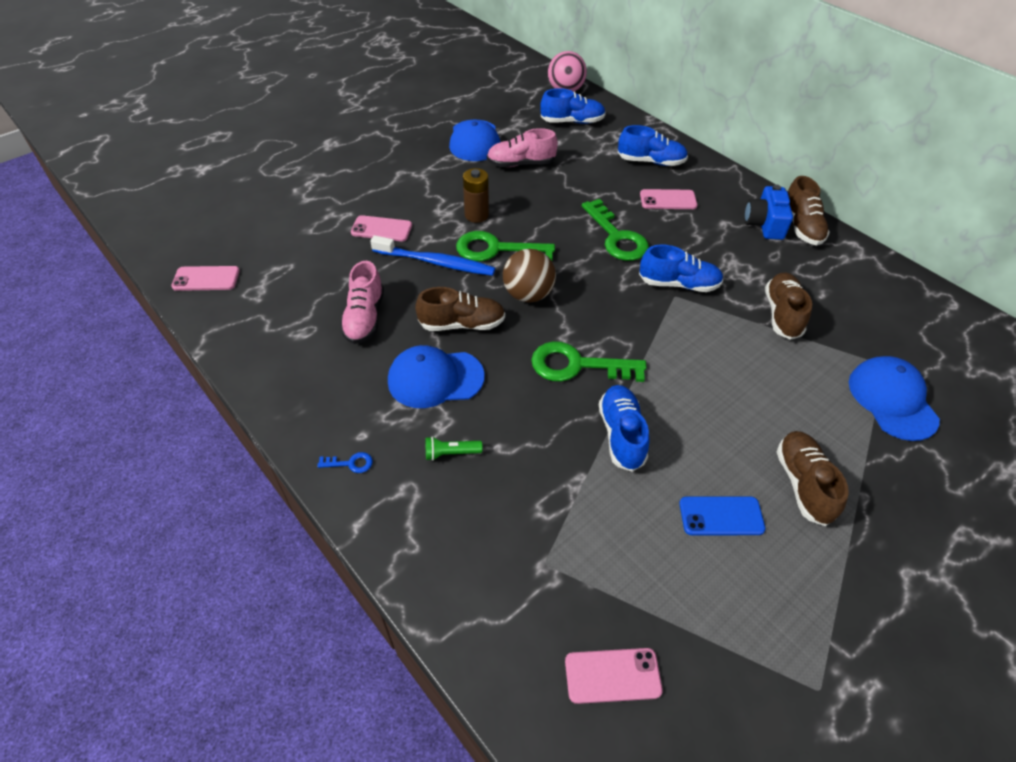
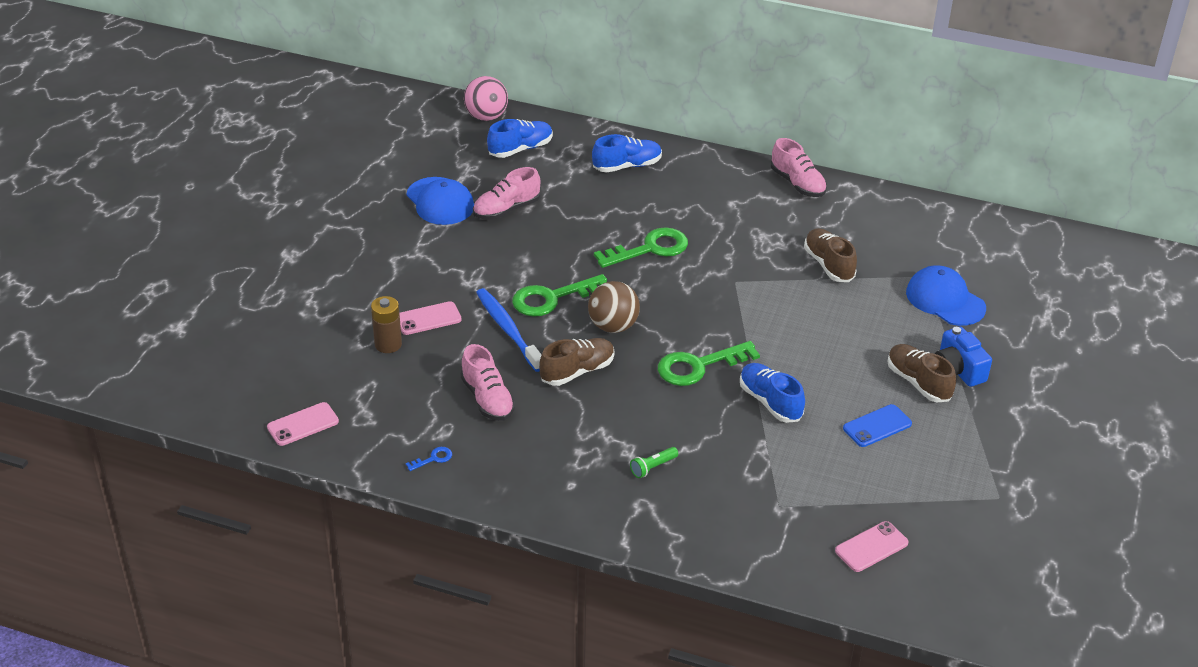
camera: 30 degrees left, 10 degrees down
blue key [317,452,373,473] -> blue key moved to [406,447,452,471]
blue toothbrush [370,235,495,276] -> blue toothbrush turned 105 degrees counterclockwise [476,288,541,372]
blue cap [388,345,485,408] -> none
brown battery [463,168,489,223] -> brown battery moved to [371,296,402,353]
green key [582,199,649,261] -> green key turned 60 degrees counterclockwise [594,227,688,268]
blue shoe [639,245,723,292] -> none
pink phone [640,189,697,209] -> none
blue camera [744,184,793,240] -> blue camera moved to [934,327,992,387]
brown shoe [788,176,830,245] -> pink shoe [771,138,827,197]

